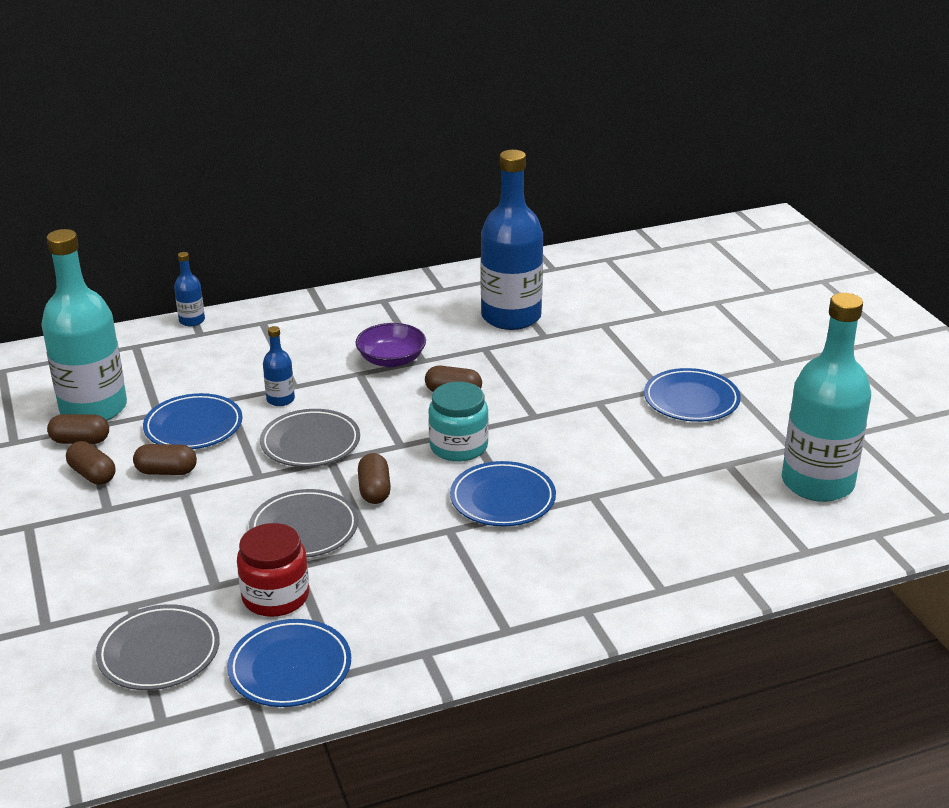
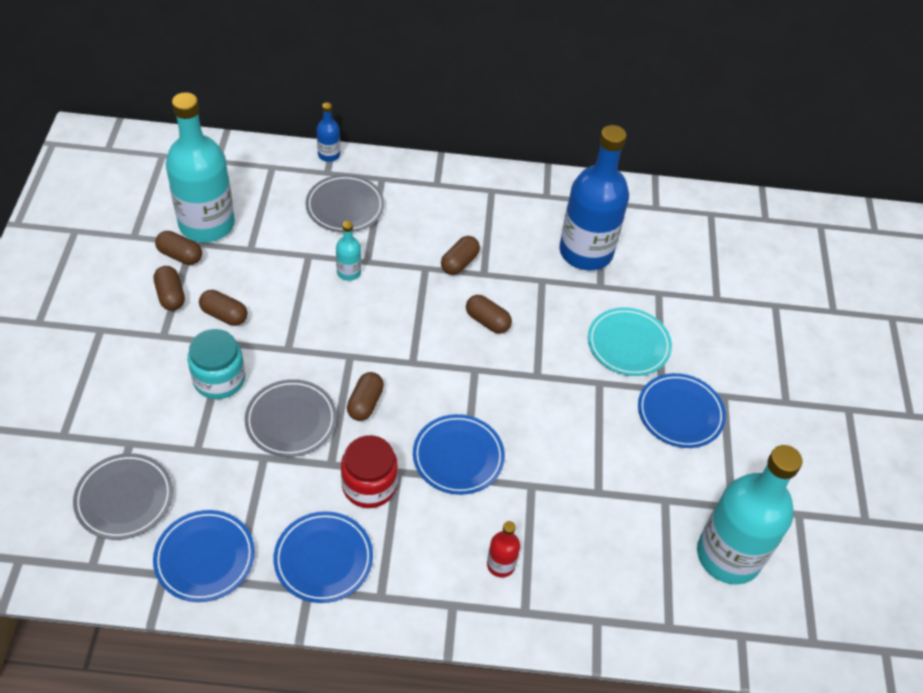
camera: 20 degrees right, 20 degrees up
blue plate [143,393,243,449] -> blue plate moved to [274,511,373,603]
red jar [237,523,309,617] -> red jar moved to [341,435,398,508]
grey plate [260,409,360,467] -> grey plate moved to [306,175,384,232]
blue bottle [263,326,295,406] -> turquoise bottle [336,221,361,281]
purple bowl [355,323,426,367] -> brown capsule [441,236,480,275]
turquoise jar [428,382,489,462] -> turquoise jar moved to [188,329,245,399]
none -> red bottle [487,521,520,578]
none -> turquoise plate [588,308,672,376]

